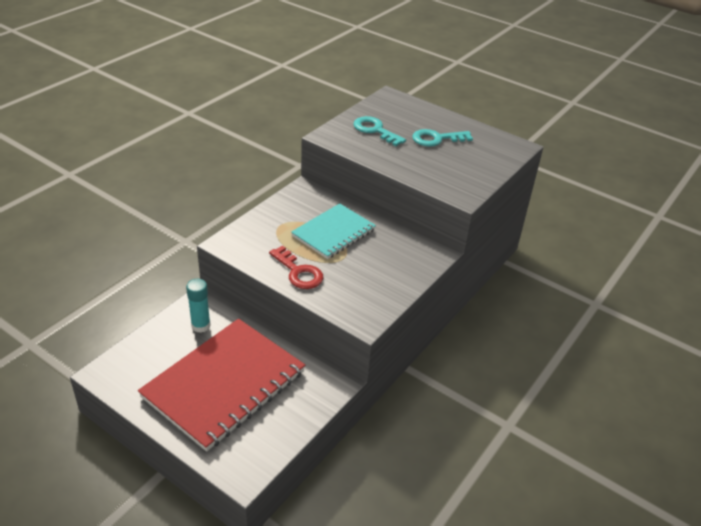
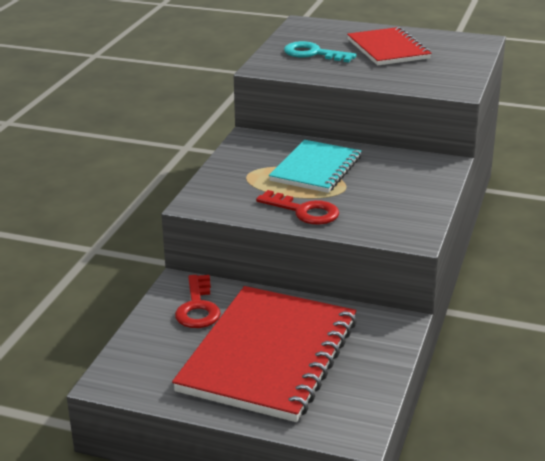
camera: 15 degrees left, 10 degrees down
turquoise glue stick [186,279,211,333] -> red key [175,275,221,328]
turquoise key [412,129,473,147] -> red notebook [347,27,432,65]

